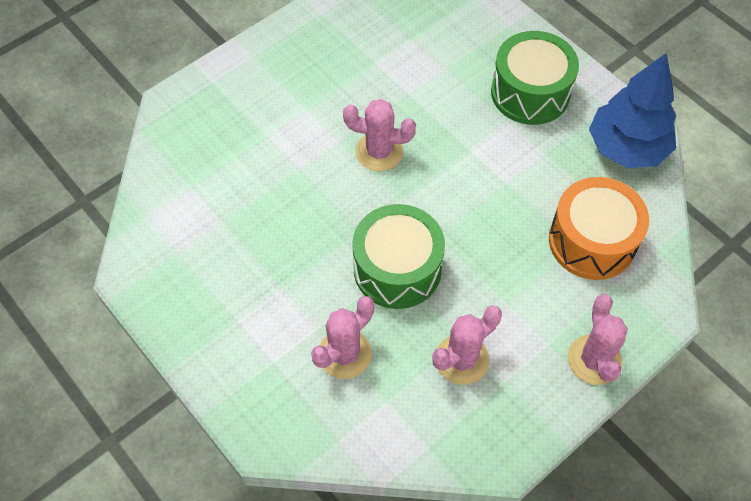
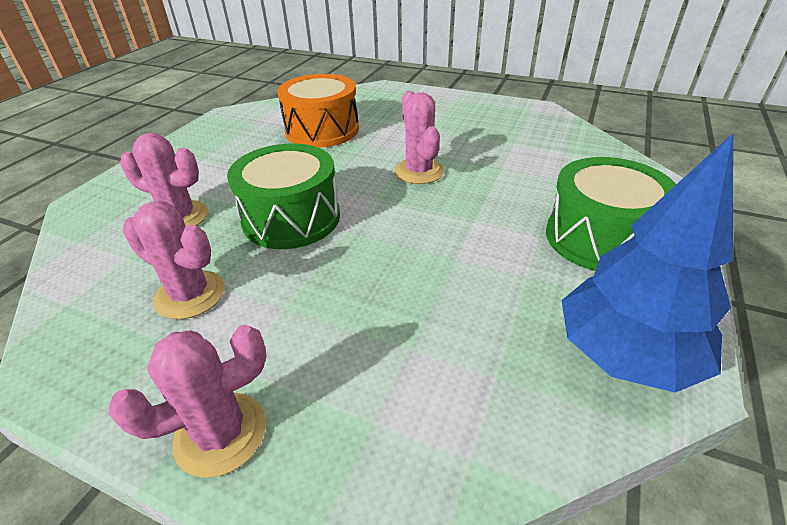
camera: 65 degrees right, 20 degrees down
orange drum [549,177,649,280] -> orange drum moved to [277,74,359,148]

